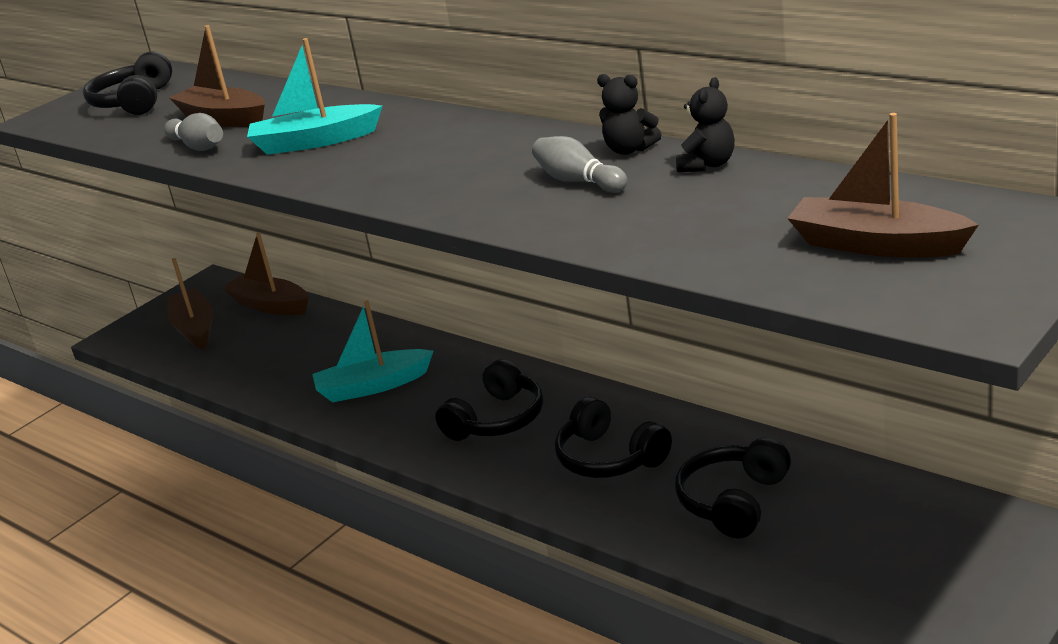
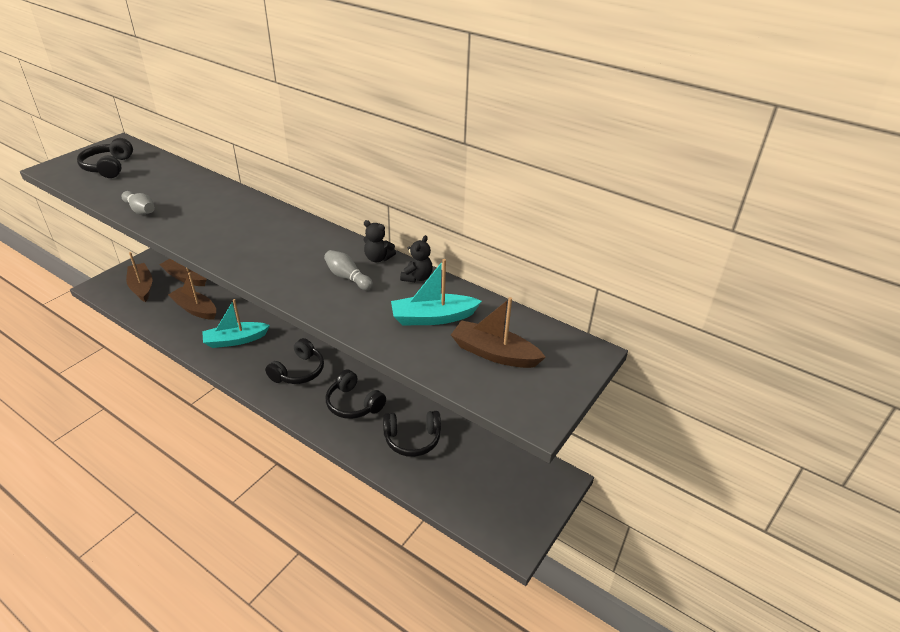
camera: 10 degrees left, 10 degrees up
brown boat [169,25,265,127] -> brown boat moved to [168,272,216,320]
turquoise boat [247,38,382,155] -> turquoise boat moved to [391,259,482,325]
black headphones [675,438,791,538] -> black headphones turned 120 degrees counterclockwise [383,411,441,457]

